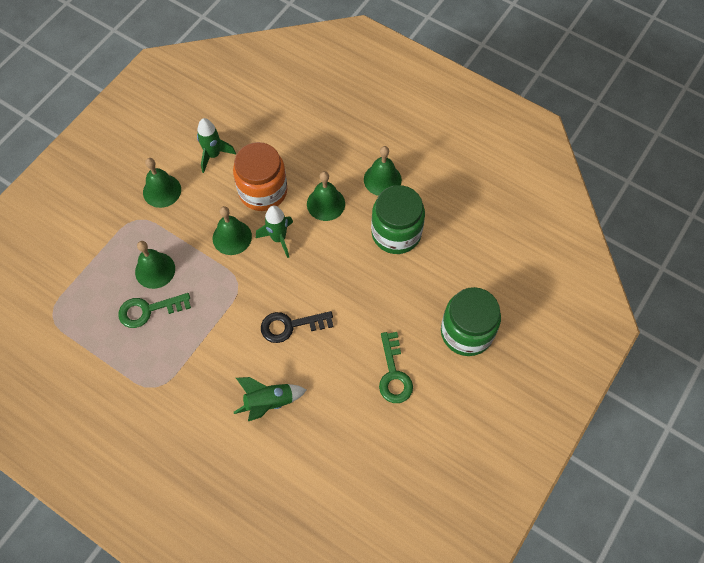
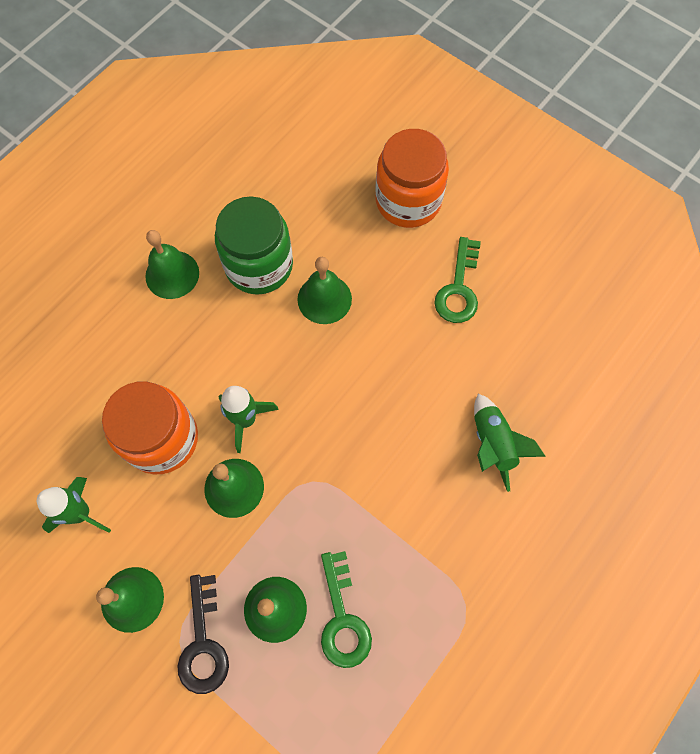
camera: 85 degrees left, 5 degrees up
black key [261,311,334,343] -> black key moved to [177,575,229,694]
green bell [307,171,345,221] -> green bell moved to [297,257,352,324]
green key [379,332,413,403] -> green key turned 105 degrees clockwise [434,237,481,323]
green jar [441,287,501,356] -> orange jar [375,129,449,228]

